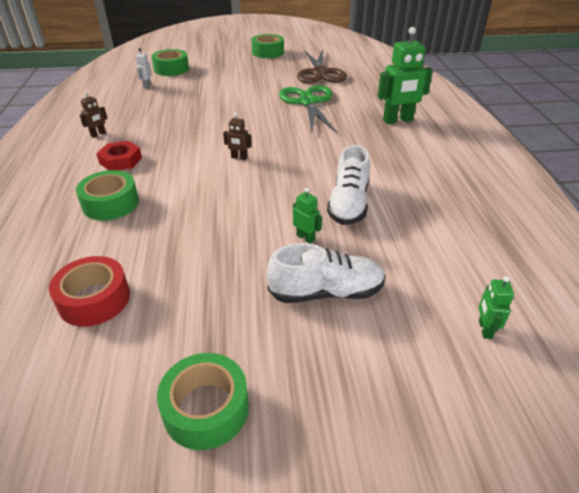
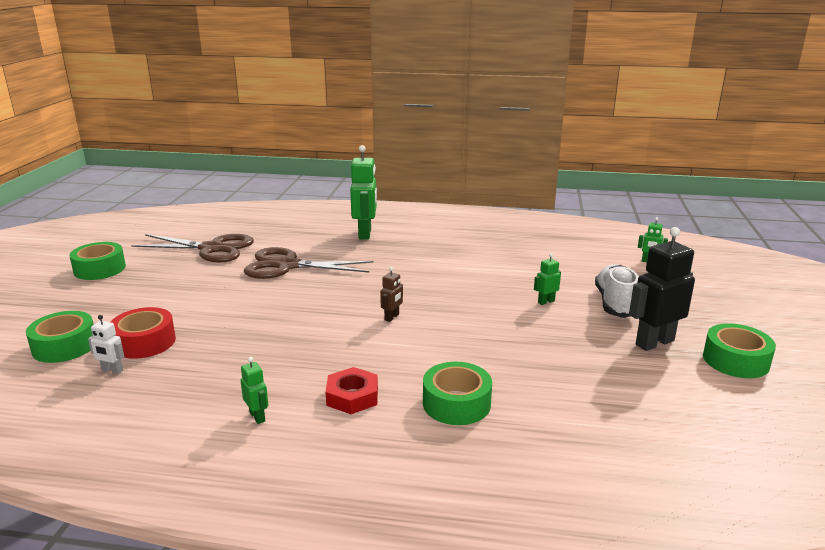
camera: 75 degrees left, 15 degrees down
red tape [49,256,130,327] -> red tape moved to [111,307,176,359]
brown robot [80,91,108,138] -> green robot [240,357,268,424]
green scissors [279,85,337,133] -> brown scissors [244,247,374,279]
white shoe [327,145,370,225] -> none
none -> black robot [629,227,695,351]

